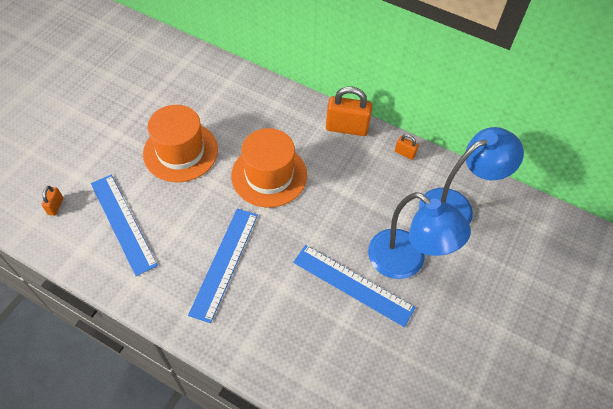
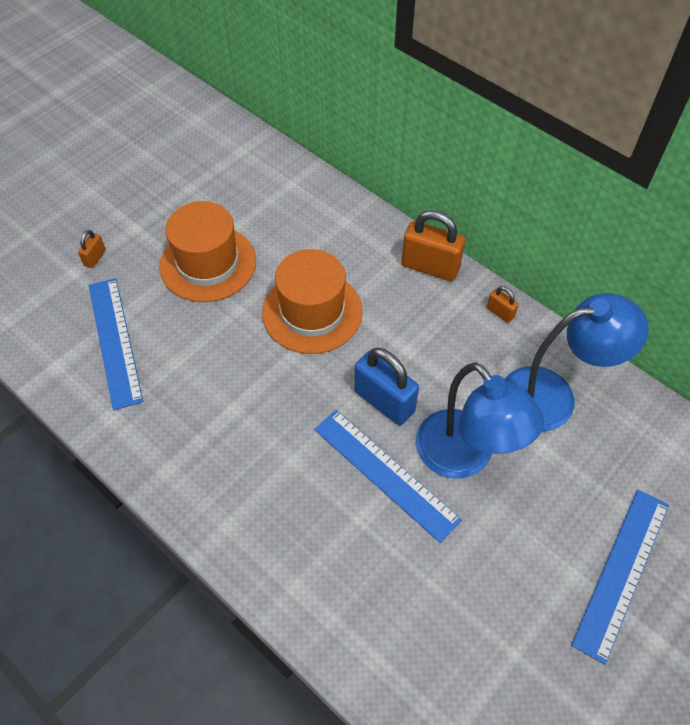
camera: 15 degrees right, 0 degrees up
orange padlock [42,186,63,216] -> orange padlock moved to [78,230,106,268]
blue ruler [188,209,258,323] -> blue ruler moved to [571,490,669,665]
none -> blue padlock [354,348,419,425]

